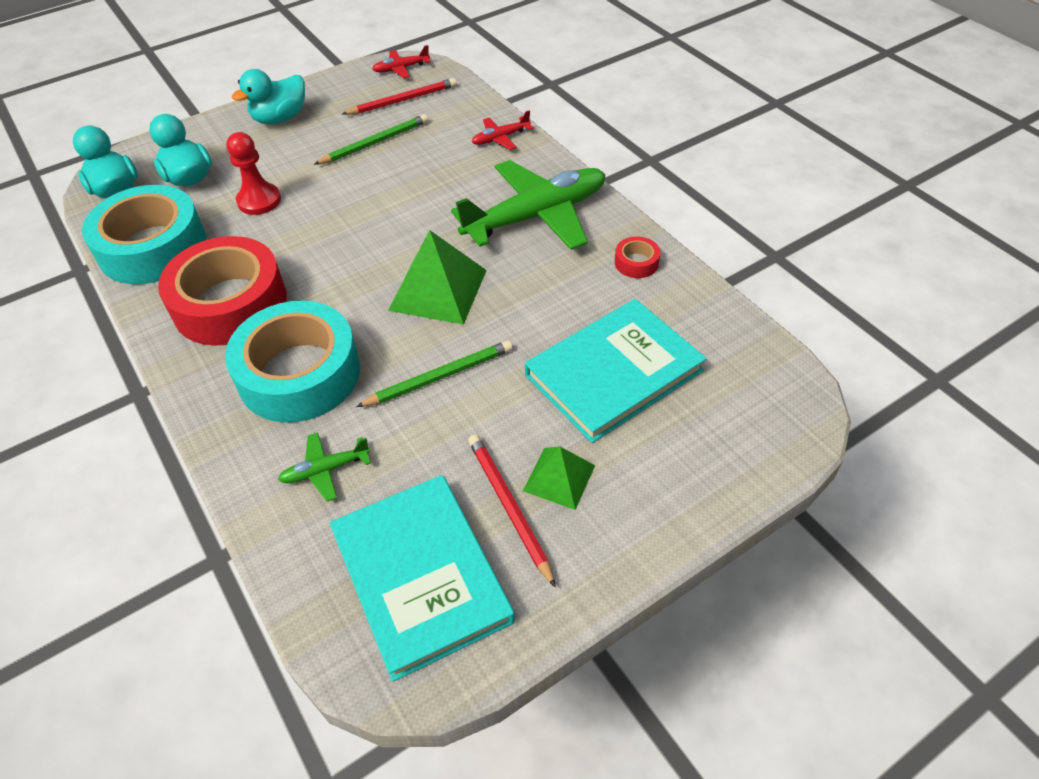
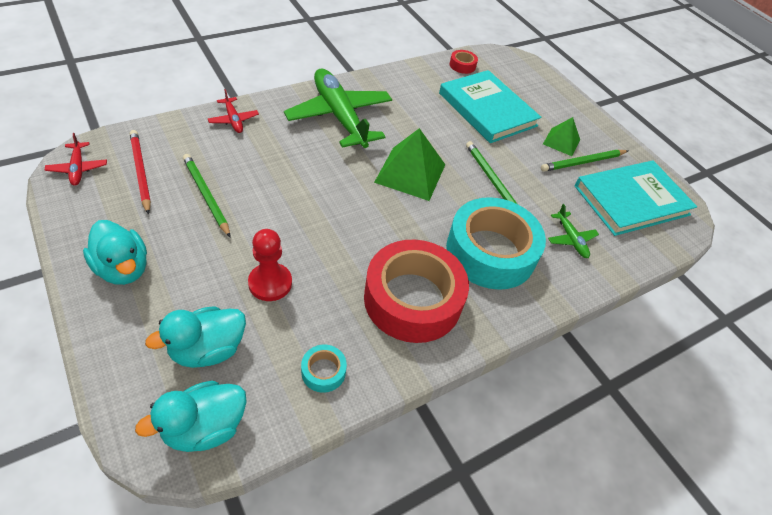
camera: 95 degrees left, 0 degrees up
turquoise tape [82,185,206,284] -> turquoise tape [301,345,347,393], size x0.40
red pencil [468,434,556,588] -> green pencil [541,150,628,172]
red tape [615,237,660,278] -> red tape moved to [450,50,478,74]

